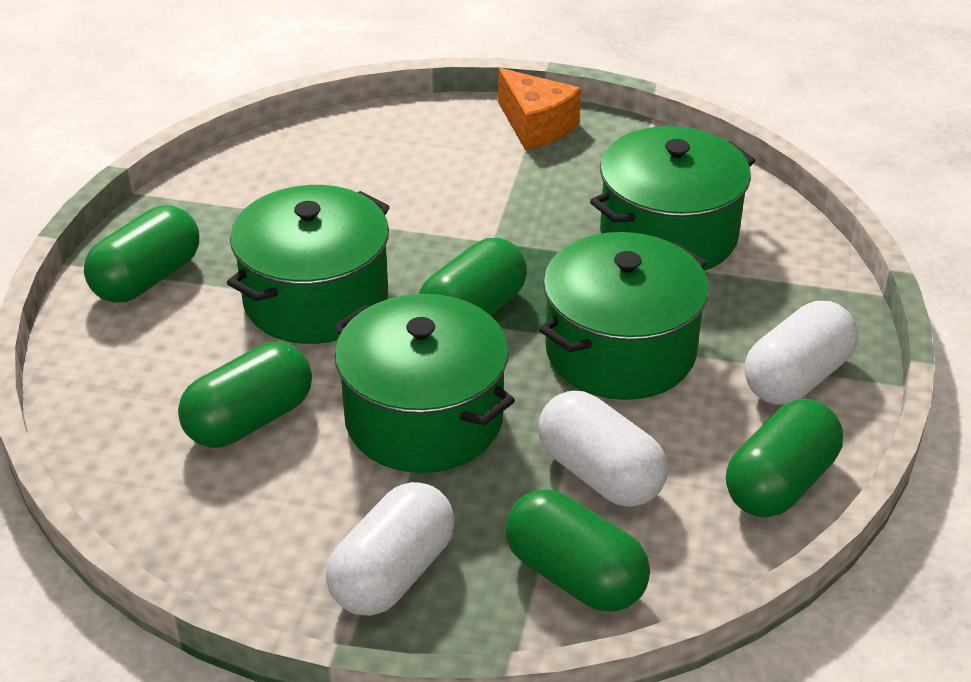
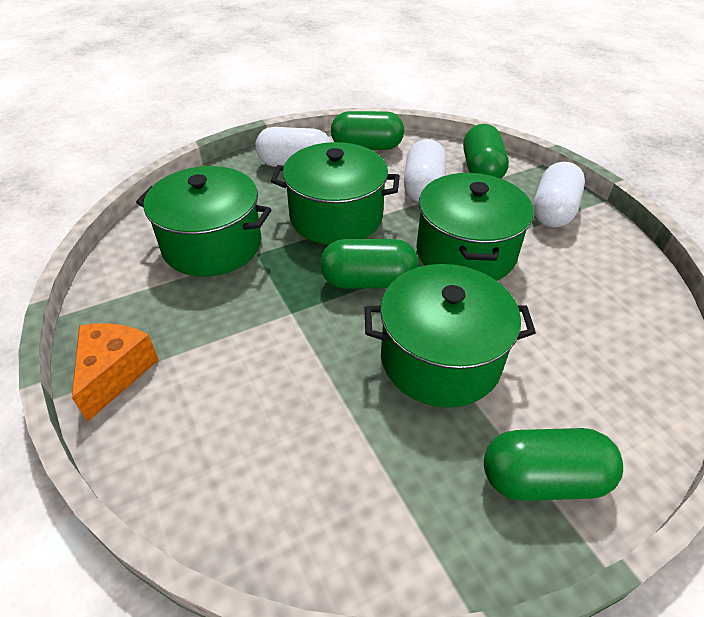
camera: 130 degrees left, 5 degrees up
green capsule [178,342,312,448] -> none
white capsule [326,482,455,616] -> white capsule turned 60 degrees counterclockwise [533,161,585,227]

